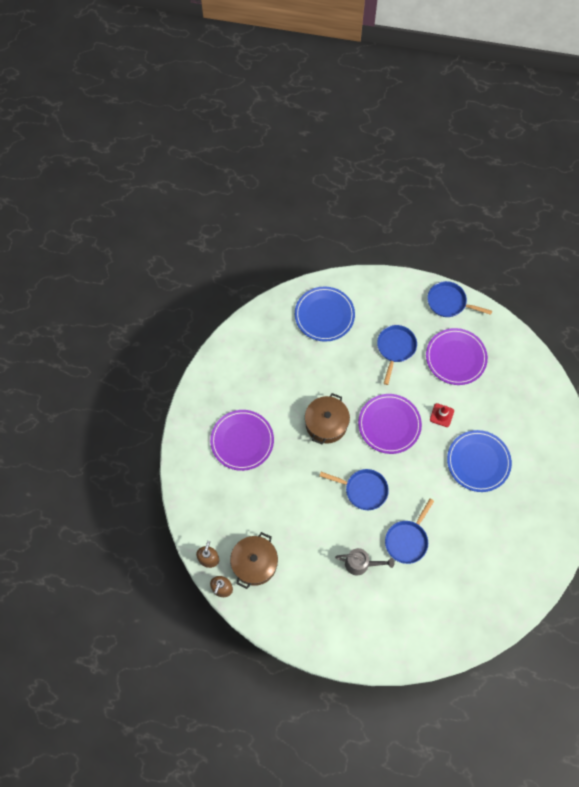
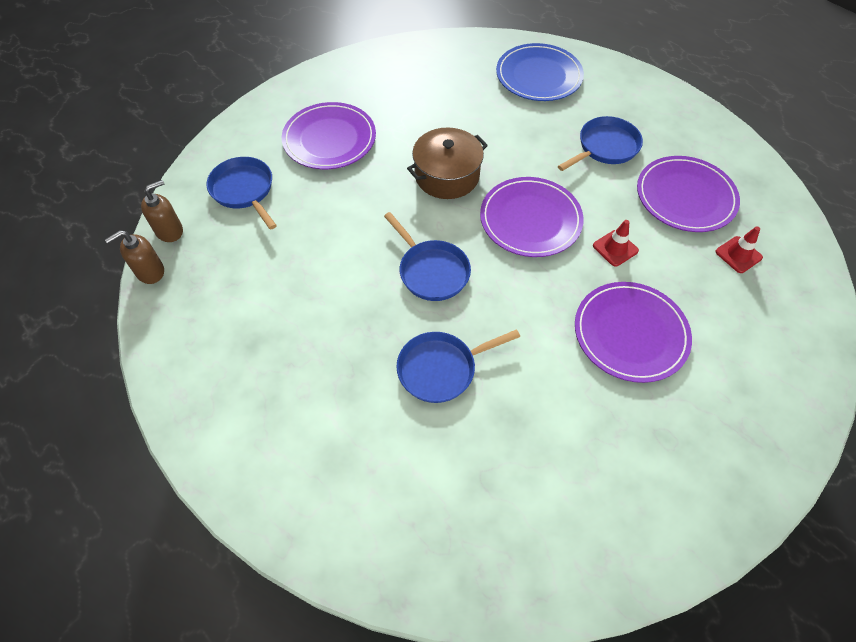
camera: 35 degrees right, 10 degrees down
brown pot [230,532,278,589] -> none
grey watering can [335,548,395,575] -> none
blue pan [427,281,492,317] -> blue pan moved to [206,157,277,229]
blue plate [447,430,512,492] -> purple plate [575,282,692,383]
none -> red traffic cone [715,226,763,273]

